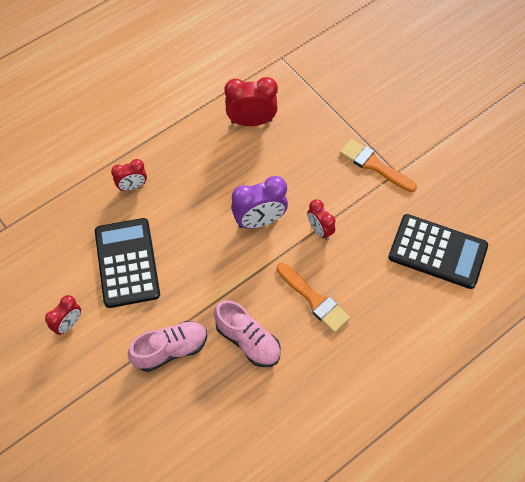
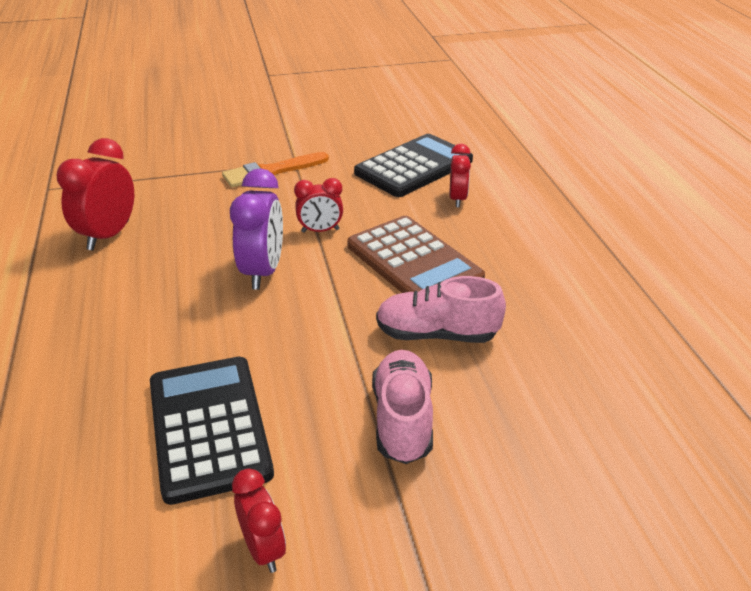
camera: 65 degrees left, 25 degrees down
black calculator [95,218,160,308] -> black calculator turned 60 degrees clockwise [150,357,274,505]
red clock [111,159,147,191] -> red clock moved to [450,144,471,207]
pink shoe [214,300,281,367] -> pink shoe turned 150 degrees counterclockwise [376,276,506,343]
orange brush [276,263,350,333] -> brown calculator [348,216,485,293]

